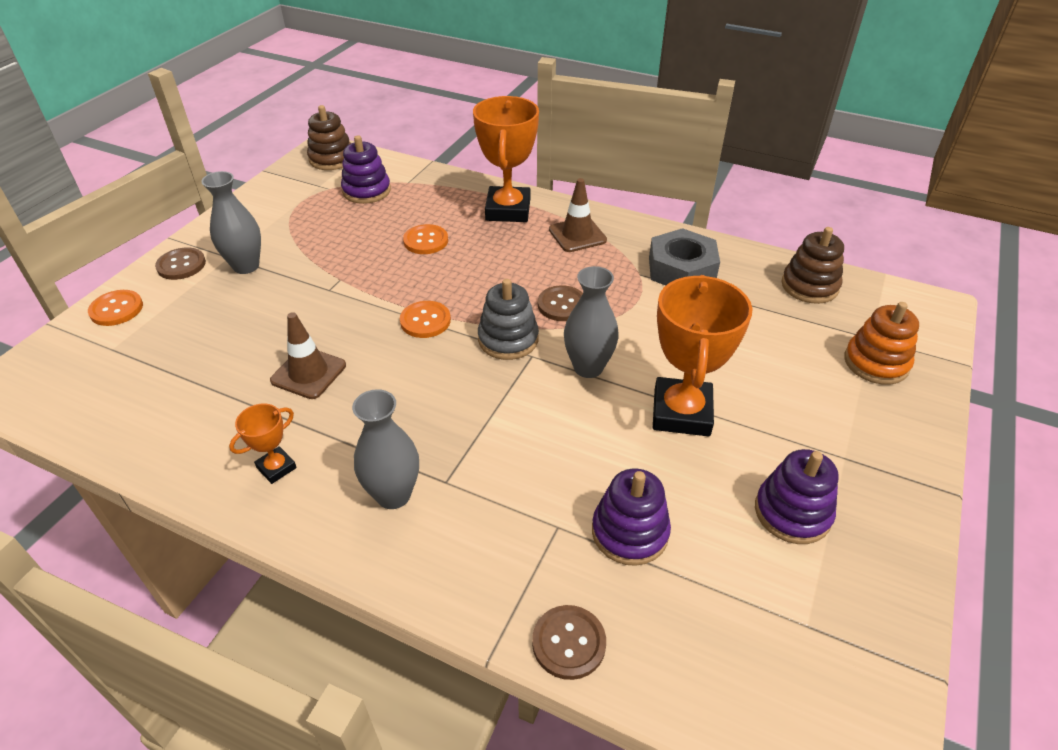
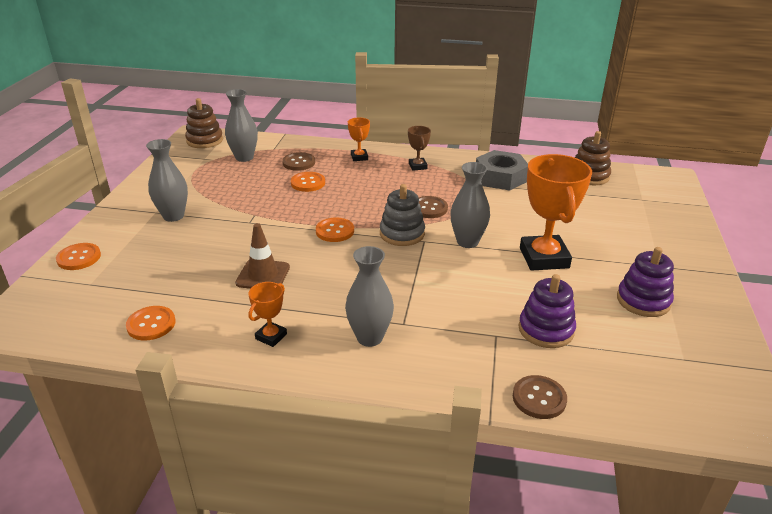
camera: 15 degrees left, 10 degrees down
brown button [155,248,206,280] -> brown button moved to [282,152,315,171]
purple stacking toy [341,135,391,204] -> grey vase [225,89,258,162]
orange trophy [473,96,539,222] -> orange trophy [348,117,370,161], size x0.48
brown traffic cone [549,178,607,252] -> brown trophy [408,126,431,171]
orange stacking toy [844,302,919,385] -> none
none -> orange button [126,306,175,340]

